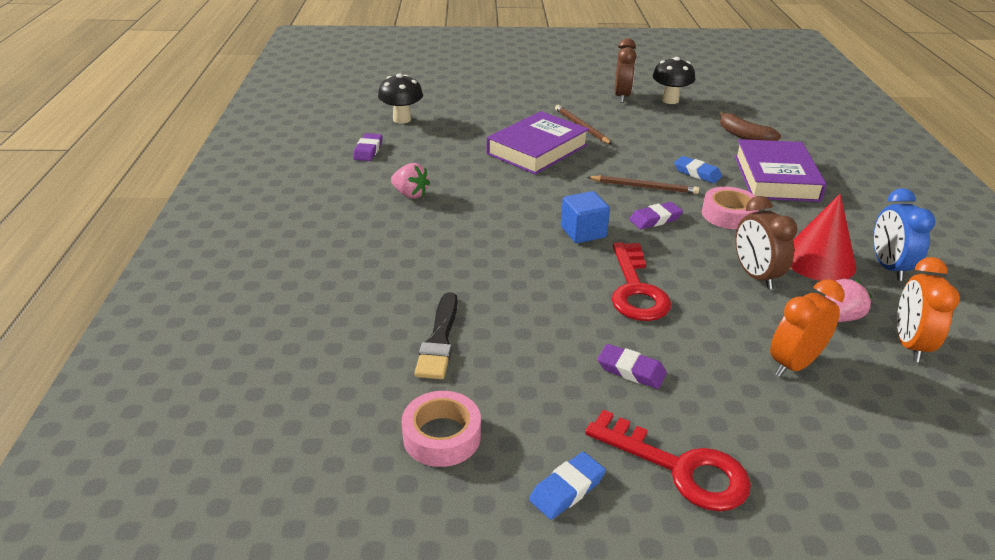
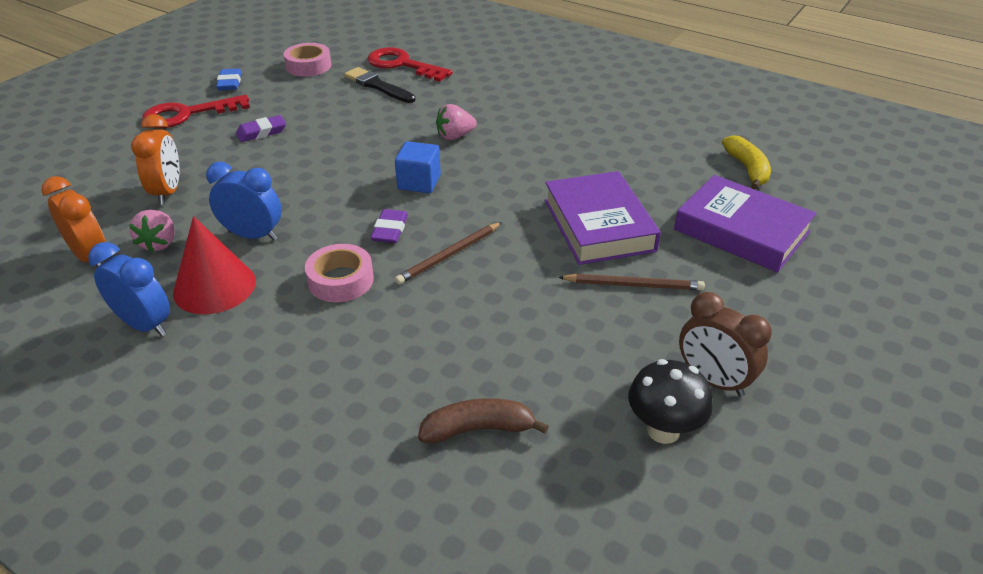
camera: 125 degrees right, 5 degrees up
purple eraser [353,133,383,161] -> none
black mushroom [378,74,423,124] -> yellow banana [722,135,771,190]
pink strawberry [391,163,430,199] -> pink strawberry moved to [436,104,477,140]
red key [612,242,671,321] -> red key moved to [367,47,453,82]
blue eraser [674,156,722,183] -> none
purple book [735,139,827,202] -> purple book moved to [674,175,816,273]
brown clock [735,196,797,290] -> blue clock [206,162,282,241]

